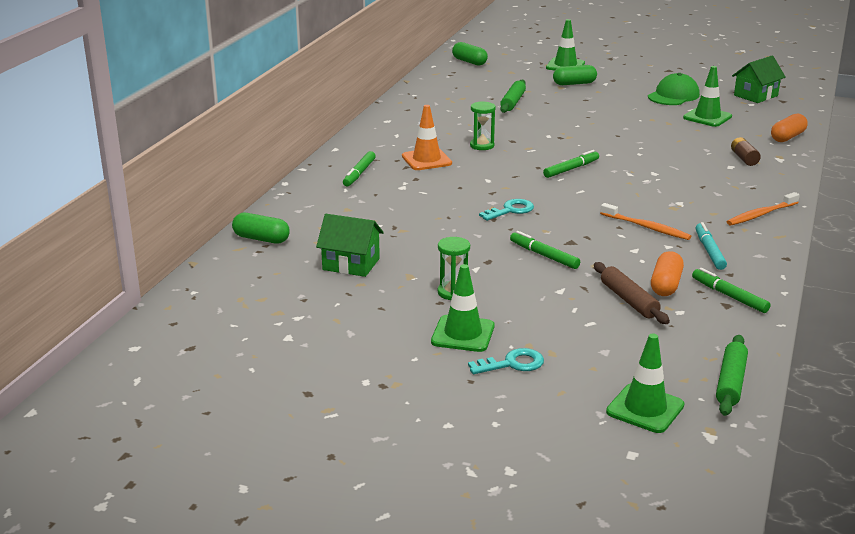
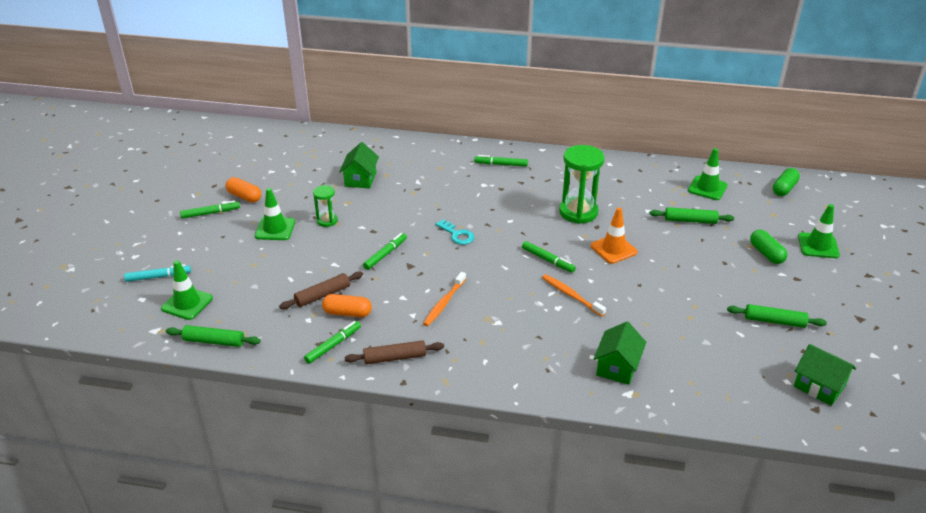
camera: 80 degrees right, 10 degrees up
green capsule [232,213,290,244] -> none
orange traffic cone [402,105,452,170] -> orange traffic cone moved to [591,207,638,264]
turquoise key [468,348,544,374] -> none
green hourglass [470,101,496,150] -> green hourglass [559,145,605,224], size x1.88
green cap [648,73,700,105] -> green rolling pin [727,304,827,328]
green traffic cone [683,66,732,127] -> green traffic cone moved to [688,148,728,200]
turquoise marker [696,222,727,270] -> turquoise marker moved to [124,264,191,282]
orange toothbrush [727,192,800,225] -> orange toothbrush moved to [542,274,606,317]
brown battery [731,137,761,166] -> green house [594,322,646,385]
orange capsule [771,113,808,142] -> orange capsule moved to [226,177,261,202]
none -> green marker [180,200,240,219]
none -> brown rolling pin [345,340,444,364]

